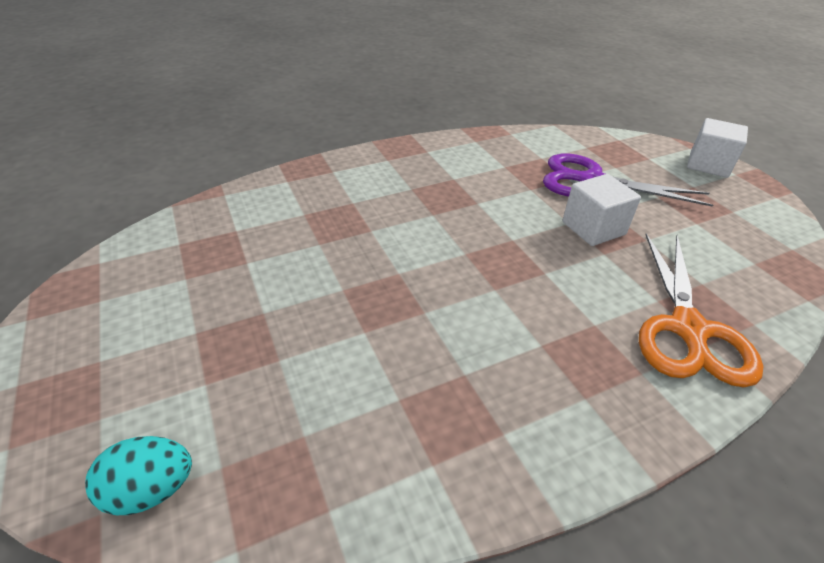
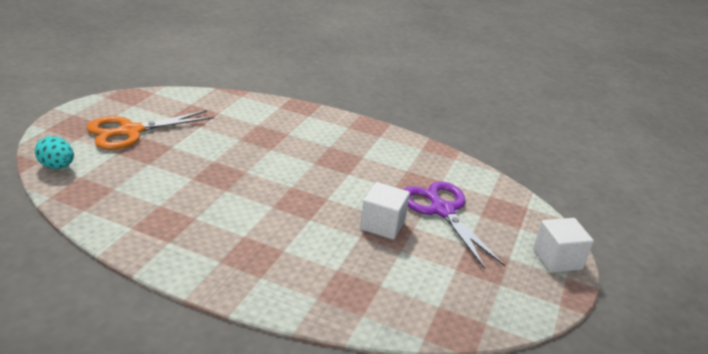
camera: 45 degrees right, 10 degrees down
orange scissors [639,233,764,388] -> orange scissors moved to [87,110,214,150]

